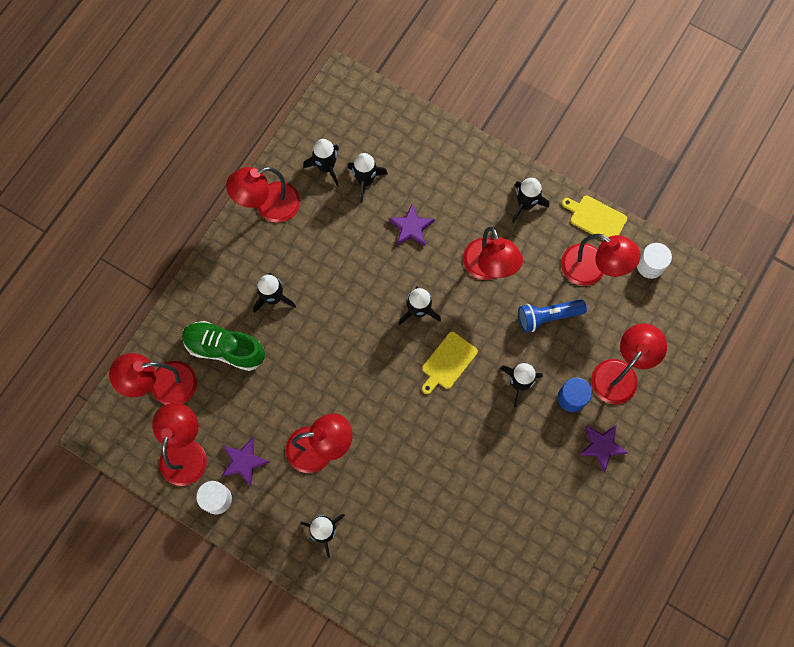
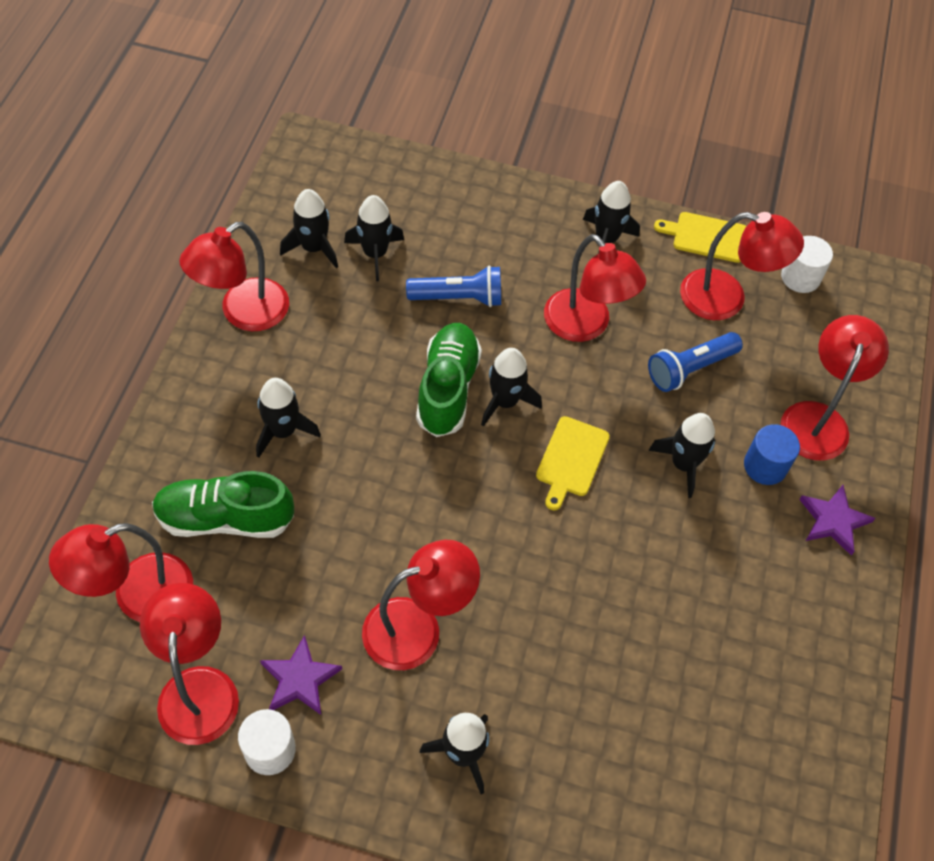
camera: 20 degrees left, 15 degrees down
purple star [389,204,435,246] -> blue flashlight [406,266,501,307]
none -> green shoe [416,323,482,437]

